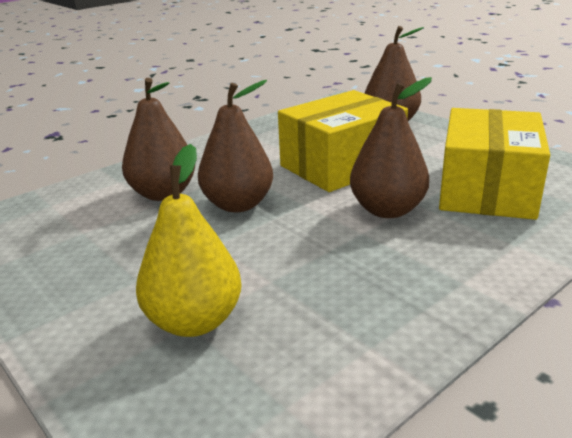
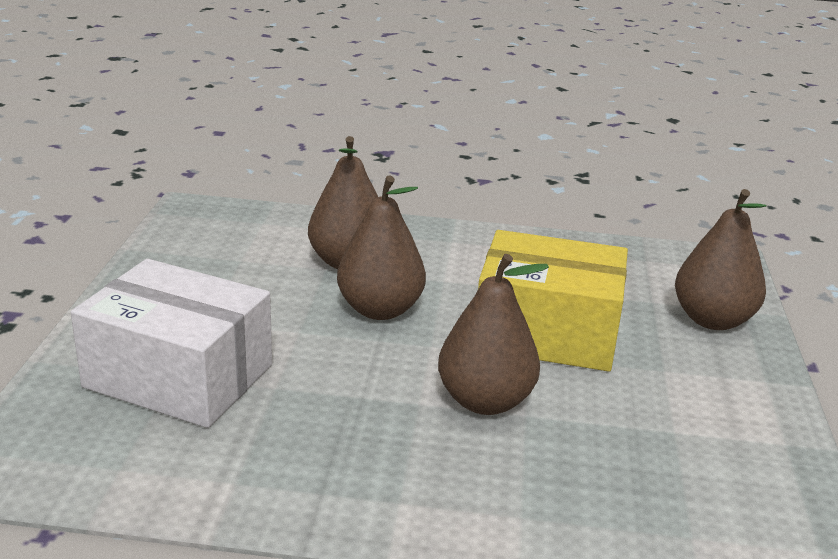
camera: 45 degrees right, 0 degrees up
yellow pear [136,144,242,337] -> white box [71,259,272,428]
yellow box [439,108,550,220] -> none

